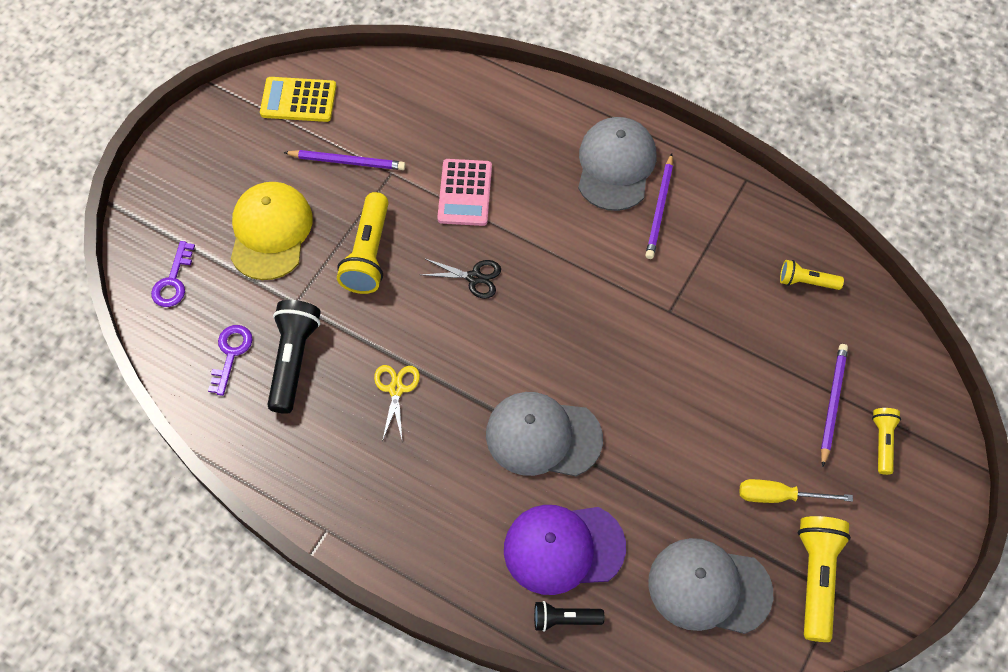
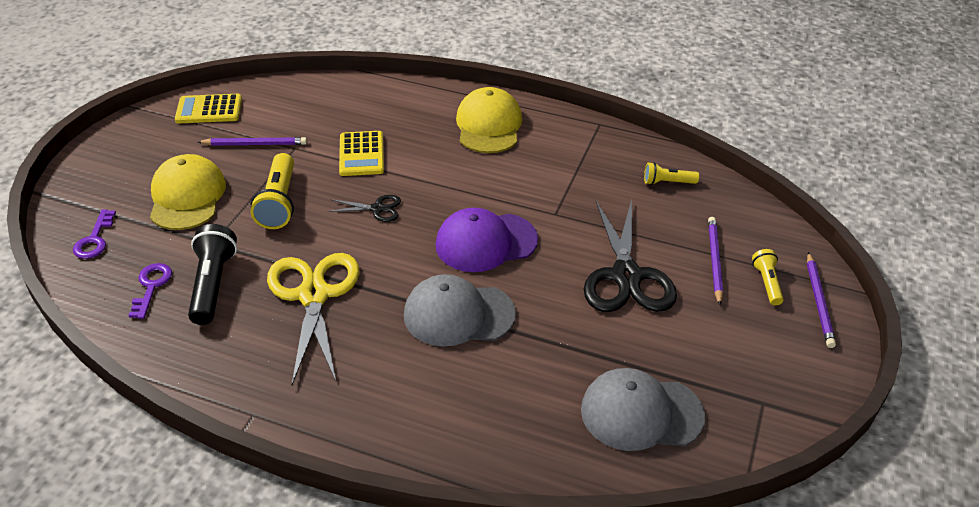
camera: 10 degrees left, 20 degrees down
yellow scissors [374,365,420,441] -> yellow scissors [267,253,360,385], size x2.14
pink calculator [437,159,492,226] -> yellow calculator [339,131,384,176]
purple cap [504,505,626,595] -> purple cap moved to [435,208,538,272]
black flashlight [534,601,604,632] -> none
grey cap [578,117,656,211] -> yellow cap [456,87,522,153]
purple pencil [646,153,673,259] -> purple pencil moved to [807,252,836,348]
yellow screwdriver [739,479,853,503] -> none
yellow flashlight [798,516,851,642] -> none
none -> black scissors [584,199,677,312]

